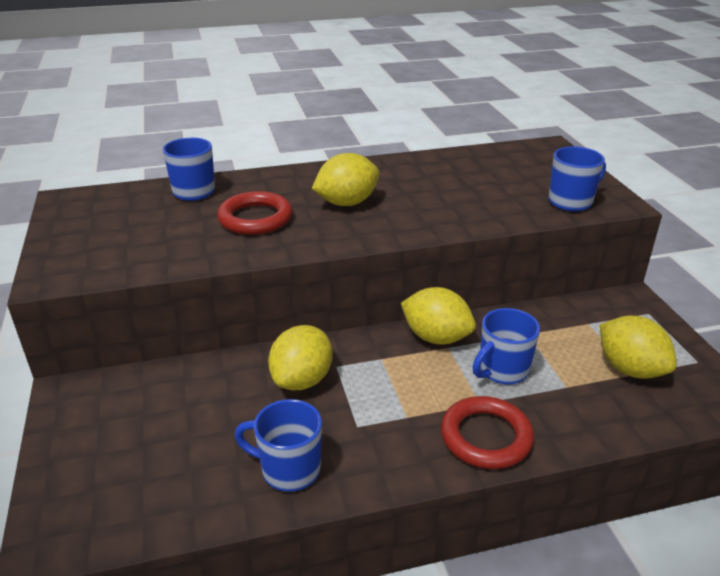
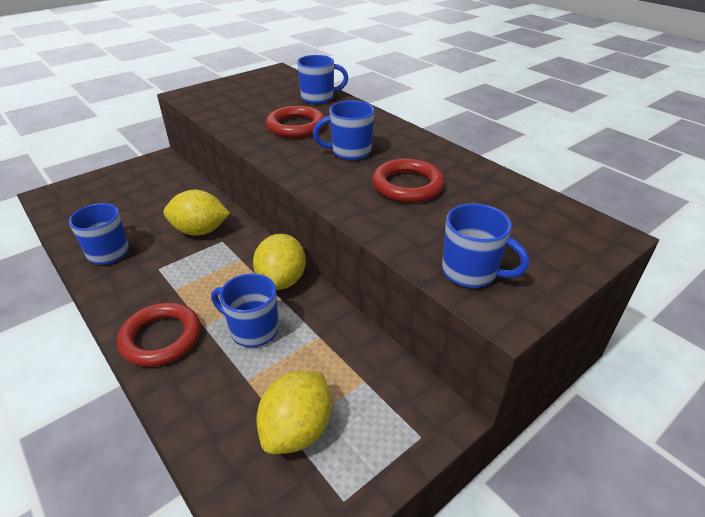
camera: 65 degrees right, 5 degrees up
yellow lemon [312,153,380,206] -> blue mug [313,100,375,160]
none -> red ring [372,158,444,203]

